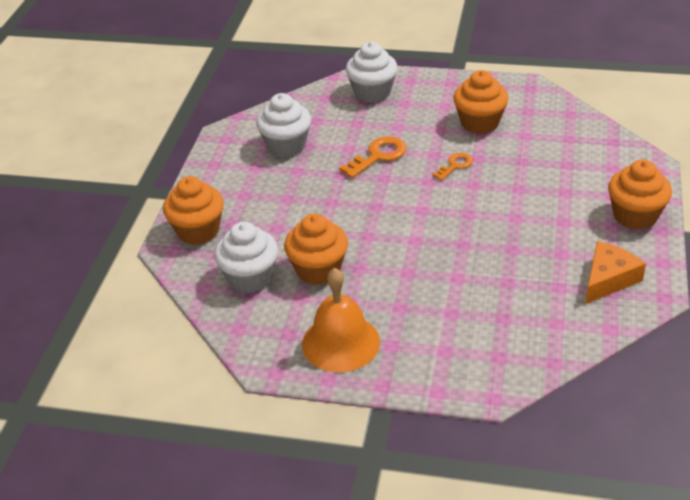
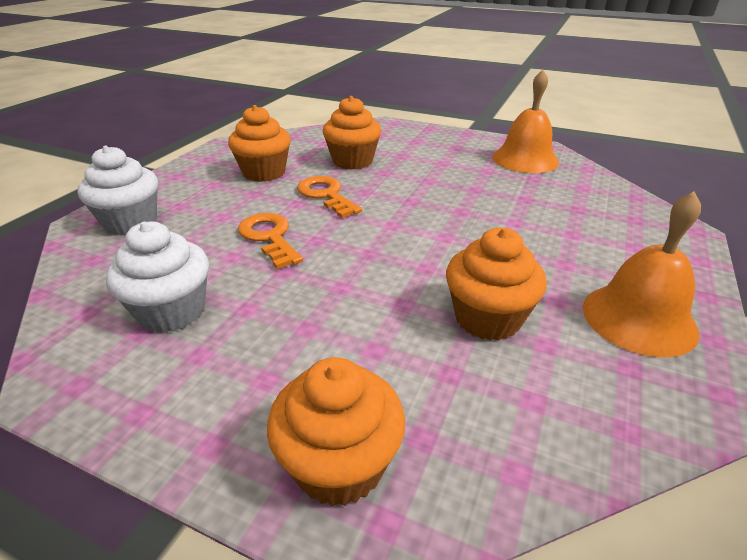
camera: 80 degrees left, 5 degrees down
white cupcake [214,222,278,293] -> none
orange key [433,153,473,181] -> orange key [297,176,362,218], size x1.59
orange cheese [585,241,646,304] -> orange bell [492,70,559,173]
orange cupcake [608,159,672,230] -> orange cupcake moved to [323,96,381,170]

